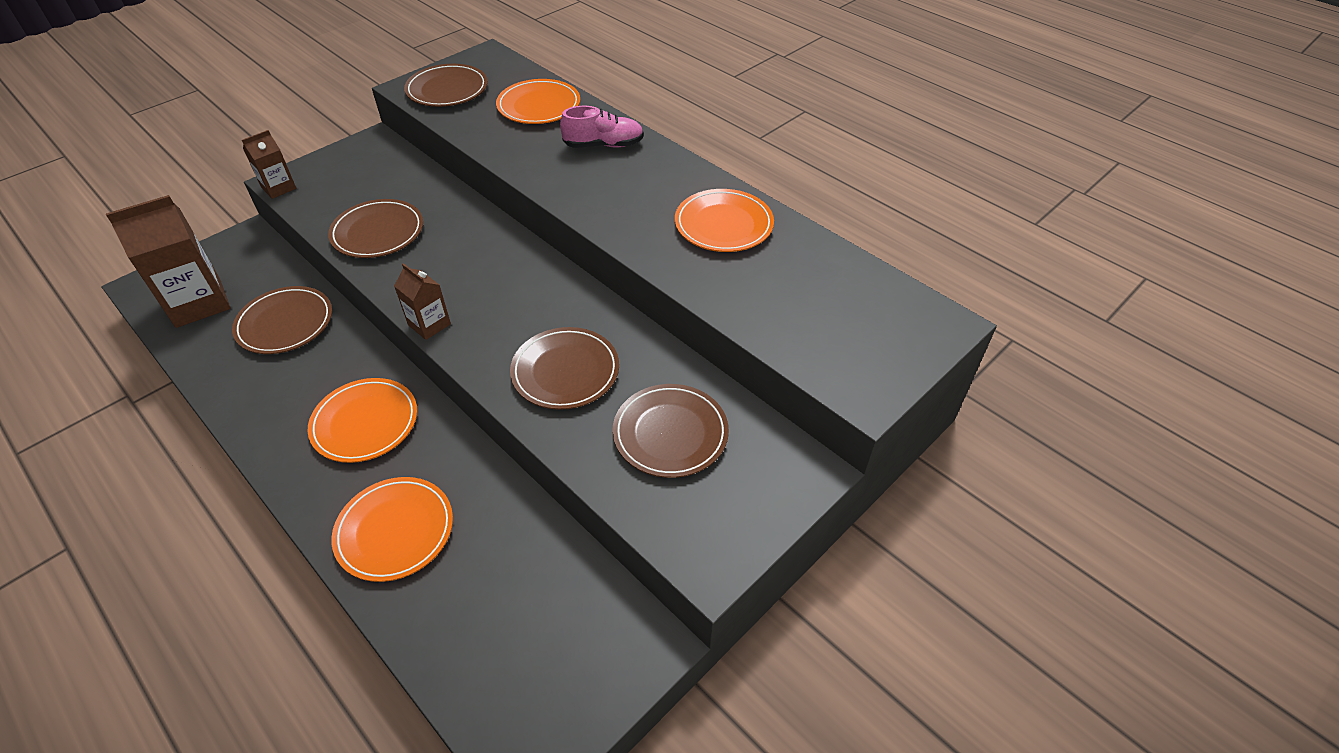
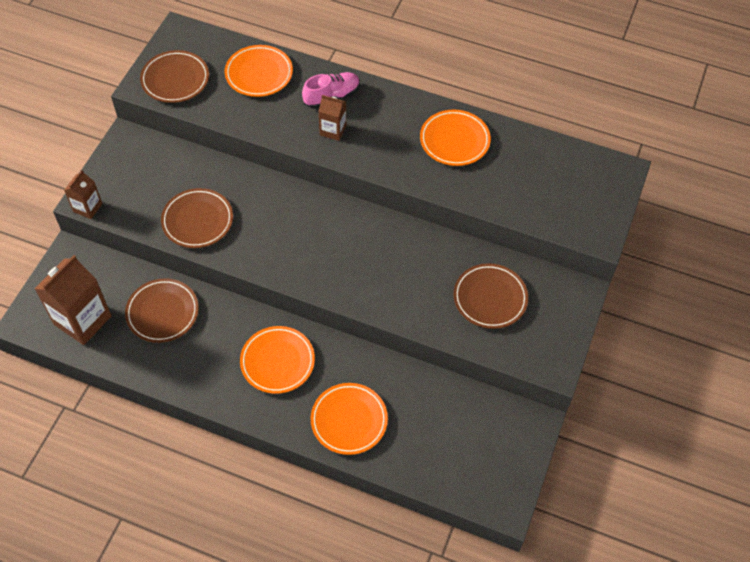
camera: 25 degrees left, 10 degrees up
brown carton [394,263,451,340] -> brown carton moved to [318,95,346,141]
brown plate [510,327,619,410] -> none

